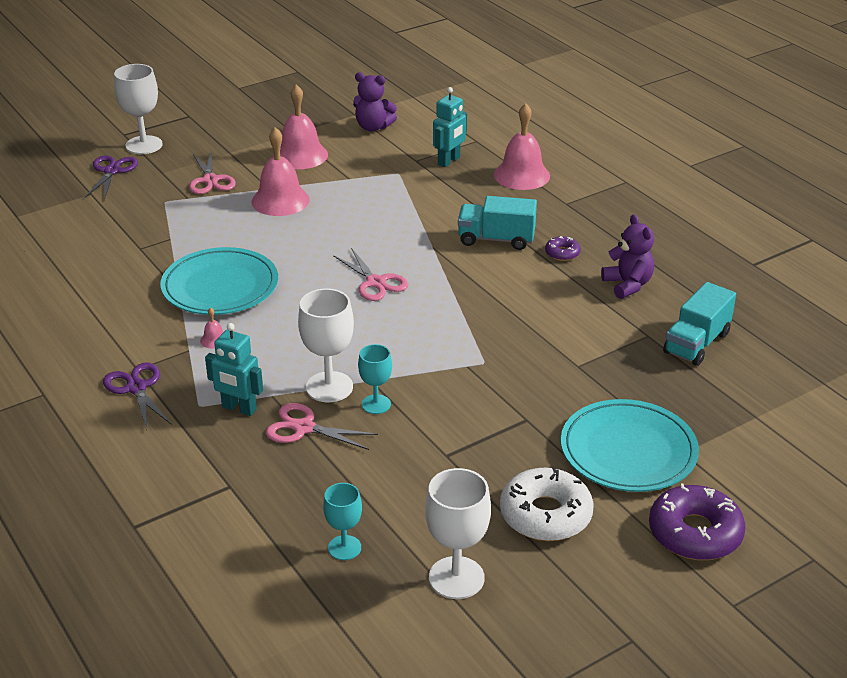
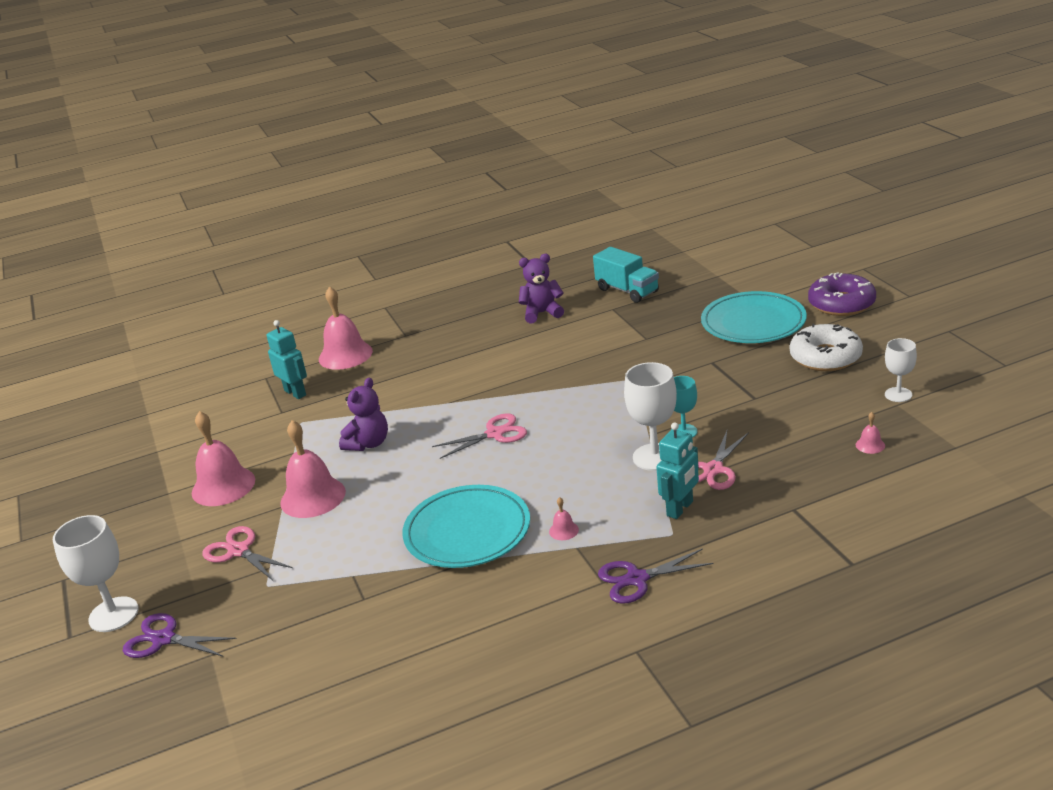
camera: 75 degrees left, 5 degrees down
pink scissors [189,150,236,194] -> pink scissors turned 135 degrees counterclockwise [202,526,293,580]
turquoise goblet [323,483,362,560] -> pink bell [856,412,885,454]
purple teddy bear [353,72,397,131] -> purple teddy bear moved to [339,378,388,451]
white goblet [425,468,491,599] -> white goblet [885,338,917,402], size x0.61
turquoise truck [458,196,537,250] -> none
purple donut [545,236,581,261] -> none

